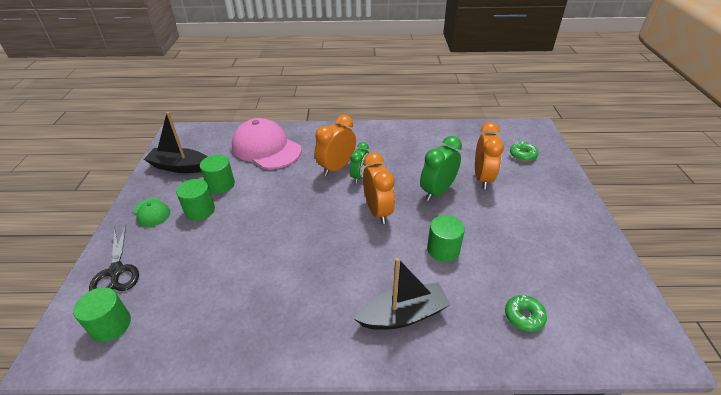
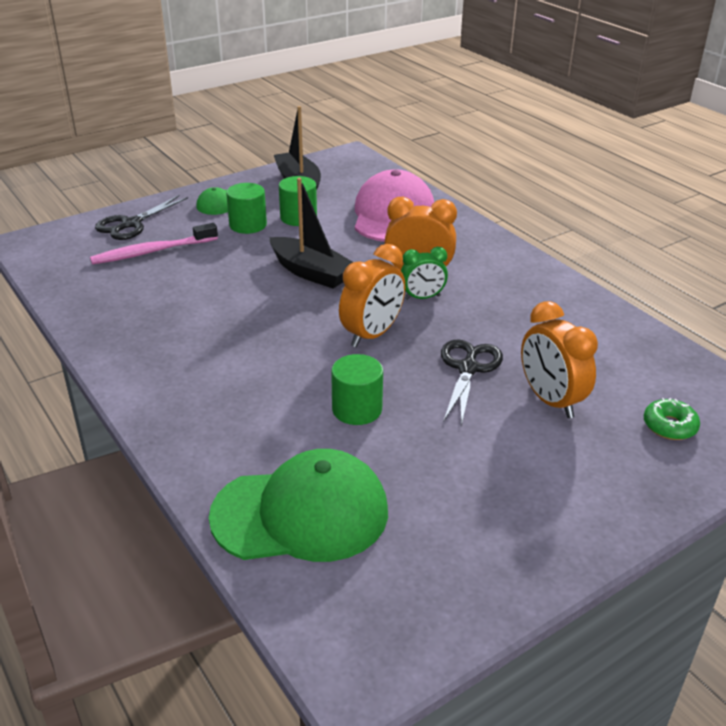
camera: 55 degrees right, 5 degrees down
green cylinder [73,287,131,342] -> none
black boat [354,258,451,330] -> black boat moved to [270,178,353,288]
green clock [420,136,462,201] -> black scissors [441,339,503,427]
orange clock [475,122,504,189] -> orange clock turned 90 degrees clockwise [521,301,598,418]
green donut [505,295,547,332] -> green cap [209,449,388,562]
none -> pink toothbrush [90,223,218,264]

